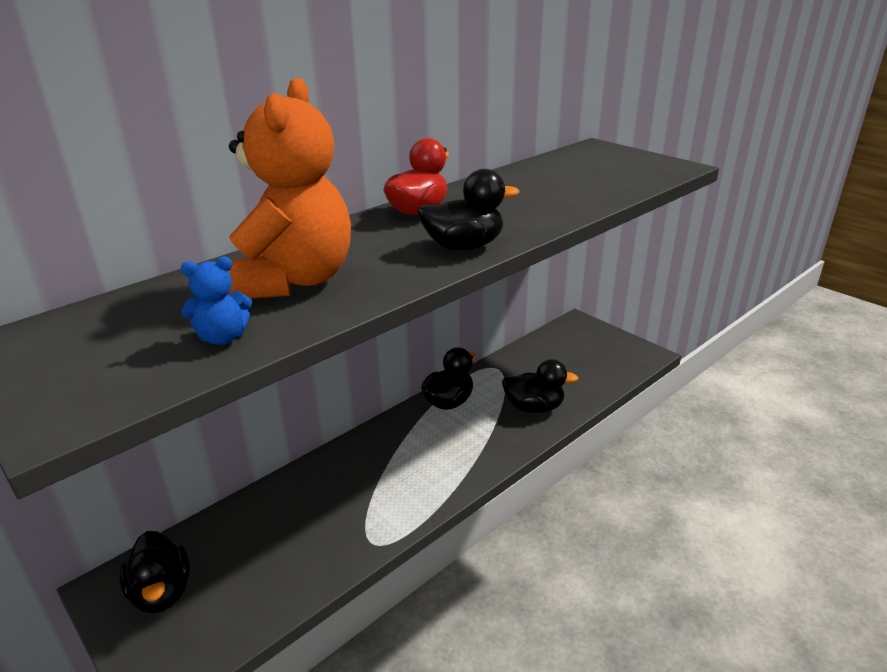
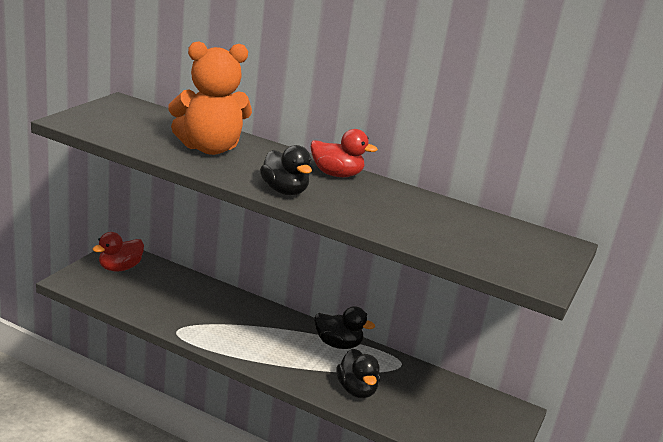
camera: 65 degrees right, 5 degrees down
black duck [119,531,190,614] -> red duck [93,232,144,271]
blue teddy bear [181,256,252,345] -> none

